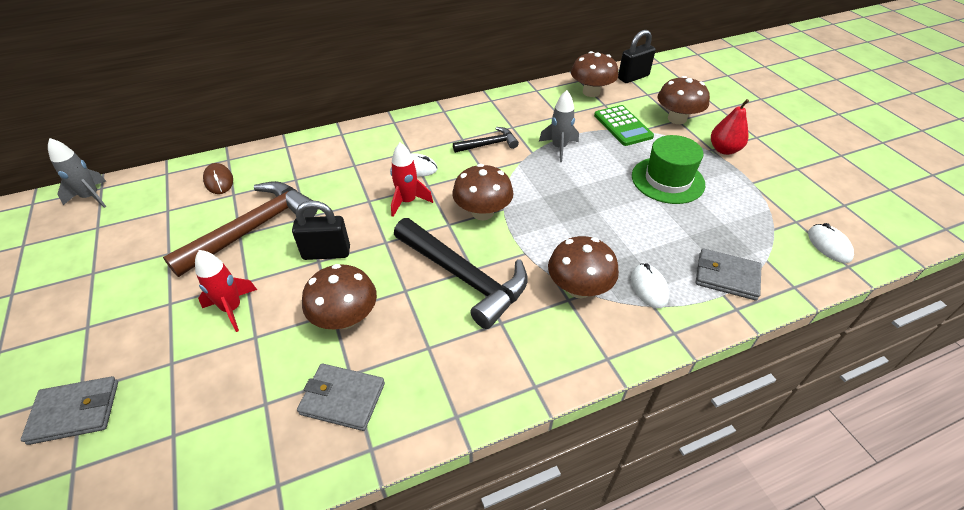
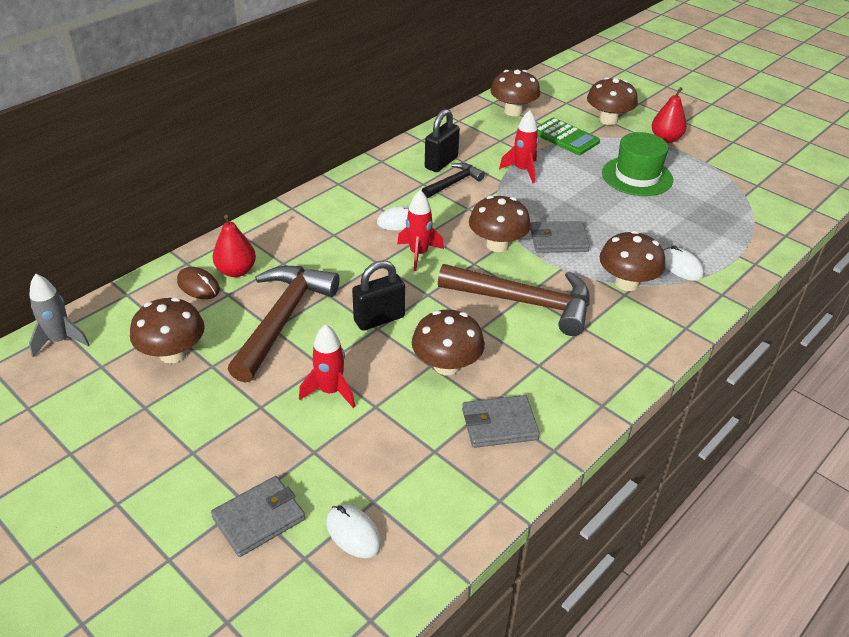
camera: 25 degrees left, 5 degrees down
black hammer [394,218,528,329] -> brown hammer [438,264,590,336]
grey rocket [539,90,579,162] -> red rocket [499,110,539,183]
black padlock [618,30,656,83] -> black padlock moved to [425,109,460,172]
grey wallet [695,248,762,301] -> grey wallet moved to [530,221,590,253]
white mouse [808,223,854,263] -> white mouse moved to [326,504,381,558]
none -> brown mushroom [130,297,205,363]
none -> red pear [212,215,256,277]

